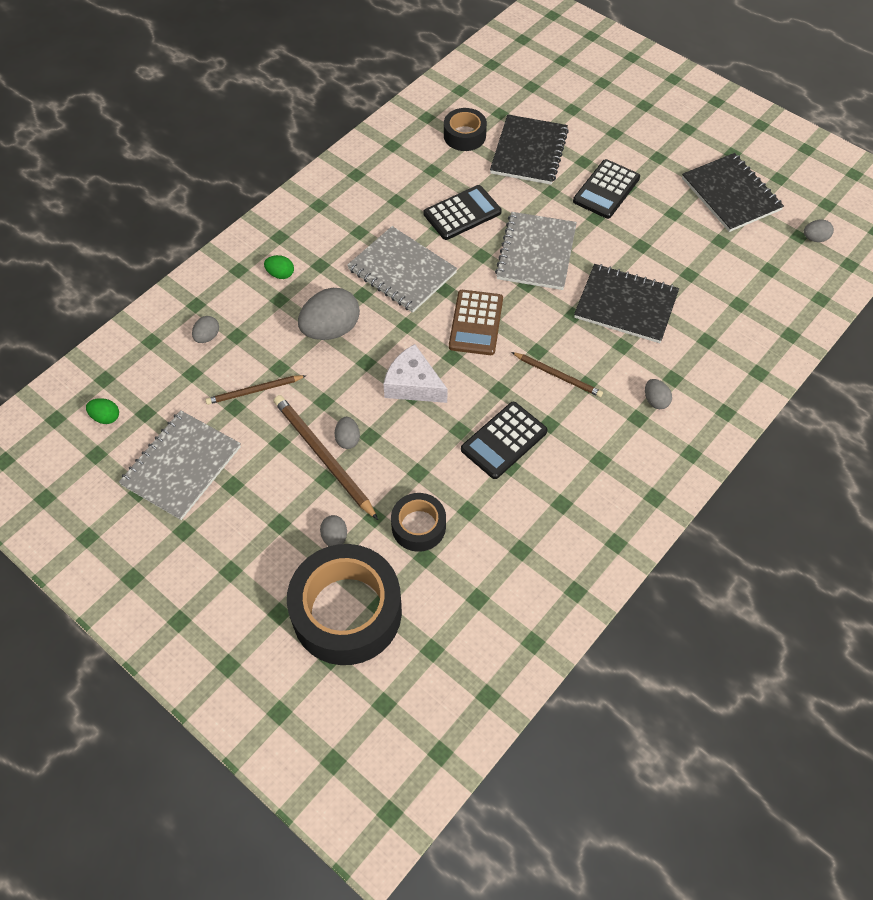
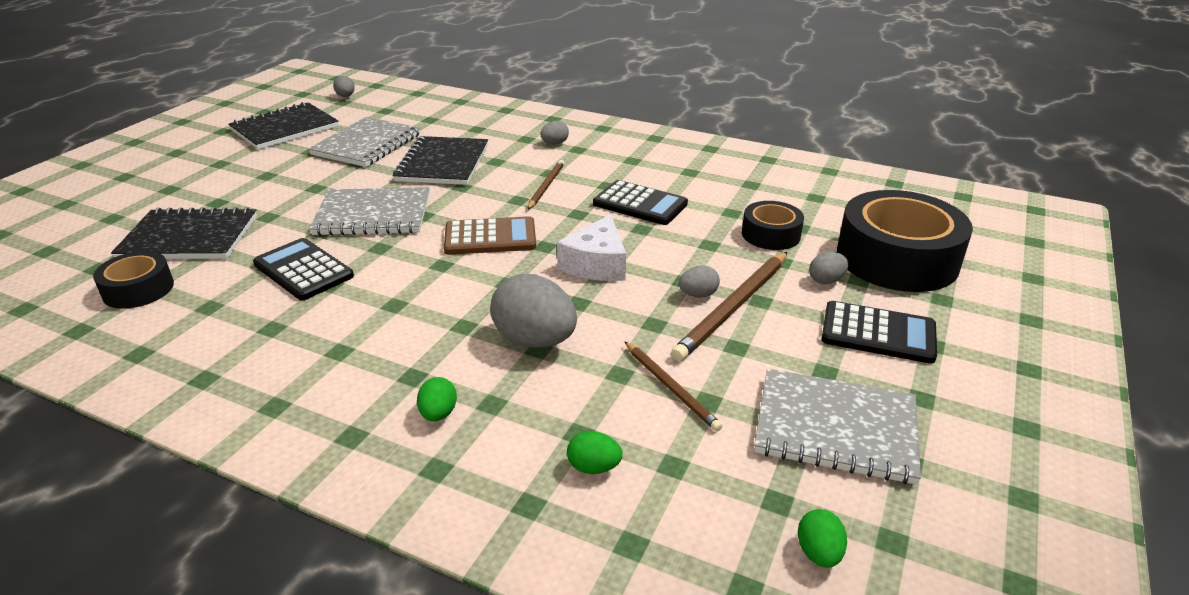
camera: 105 degrees left, 25 degrees down
grey egg [192,316,219,343] -> green egg [567,431,623,474]
grey notebook [347,226,457,313] -> grey notebook moved to [308,117,421,167]
black calculator [573,159,640,219] -> black calculator moved to [821,301,937,364]

